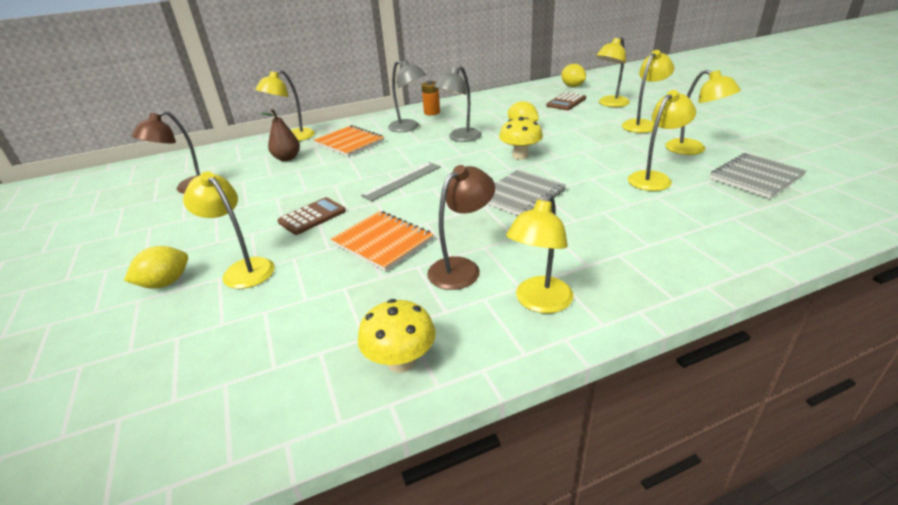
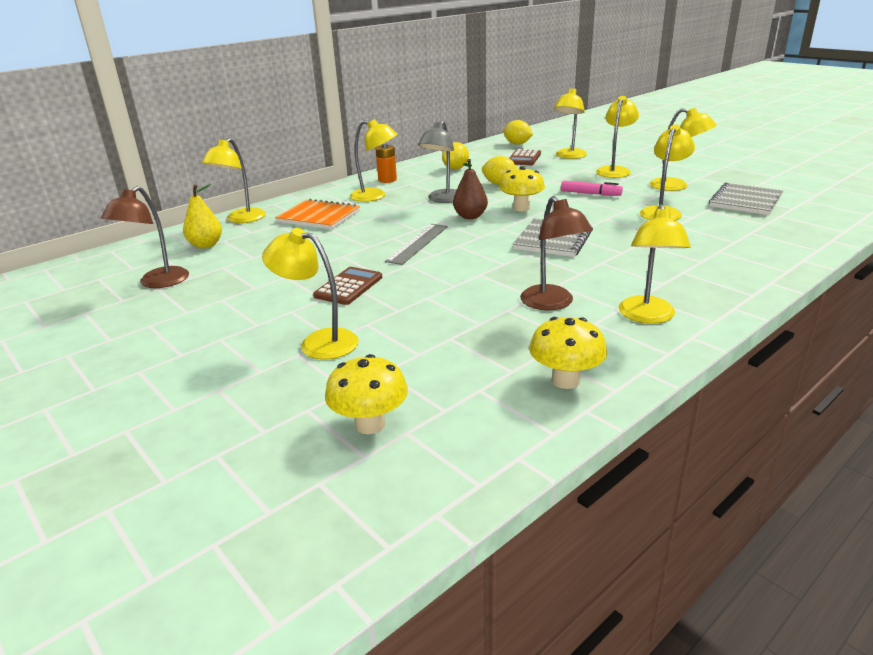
camera: 20 degrees left, 5 degrees down
yellow lemon [124,246,188,289] -> yellow lemon moved to [442,142,469,169]
brown pear [261,109,300,161] -> brown pear moved to [453,159,488,219]
orange notebook [330,211,434,272] -> none
grey lamp [388,60,426,132] -> yellow lamp [350,119,398,202]
brown lamp [427,165,495,290] -> brown lamp turned 135 degrees clockwise [520,196,593,310]
none -> yellow pear [183,184,222,248]
none -> yellow mushroom [325,354,408,434]
none -> pink marker [561,181,623,196]

